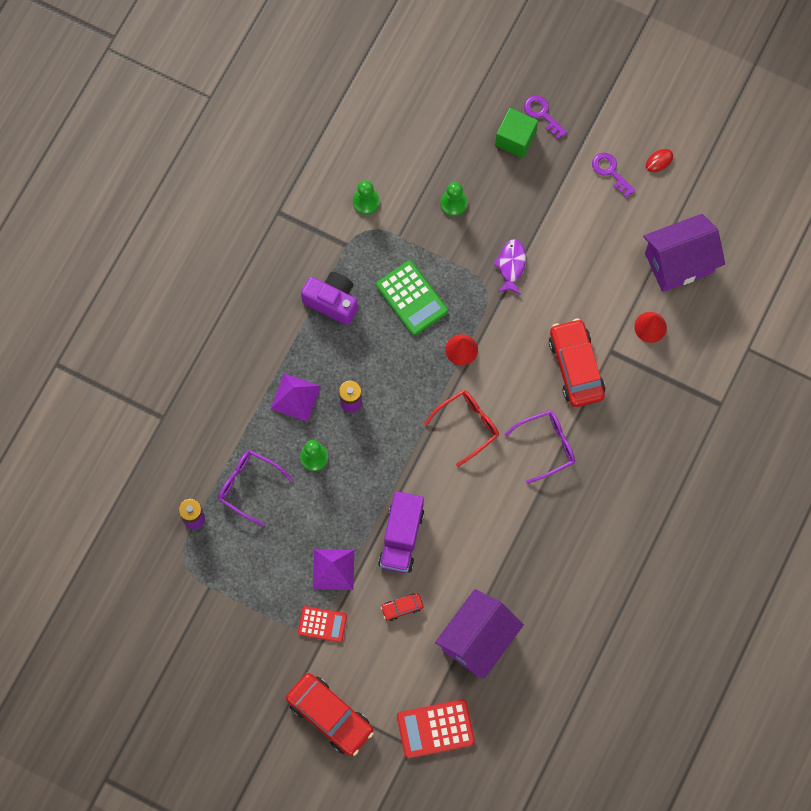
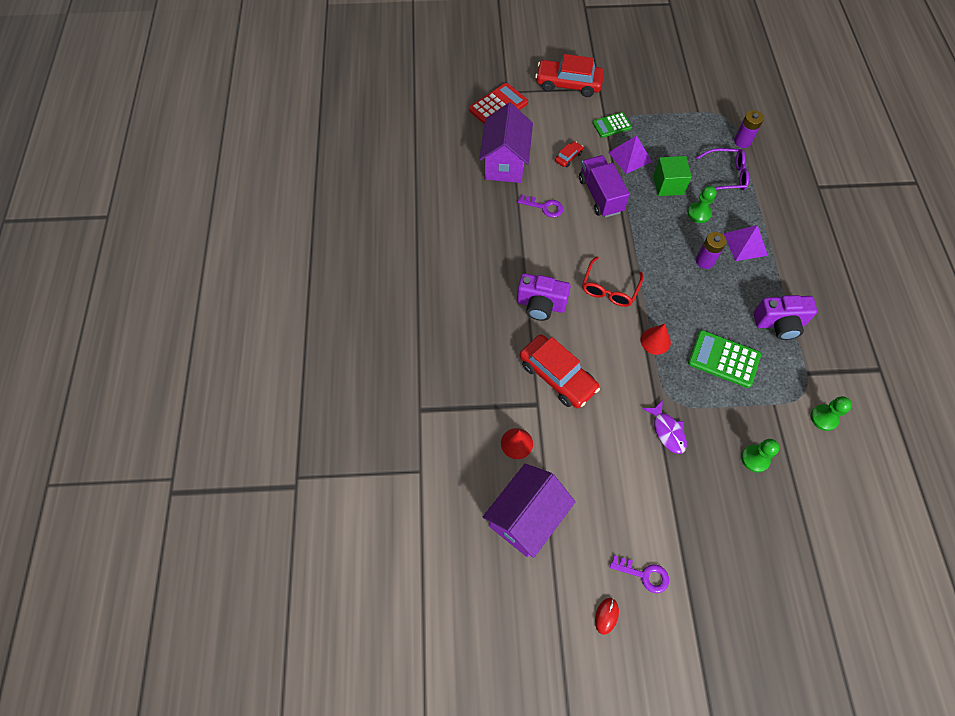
camera: 150 degrees right, 10 degrees down
red calculator [298,606,347,642] -> green calculator [593,112,632,138]
green cube [495,108,538,158] -> green cube moved to [653,156,692,196]
purple glasses [504,410,575,484] -> purple camera [517,273,571,321]
purple key [524,95,567,139] -> purple key moved to [518,194,563,218]

